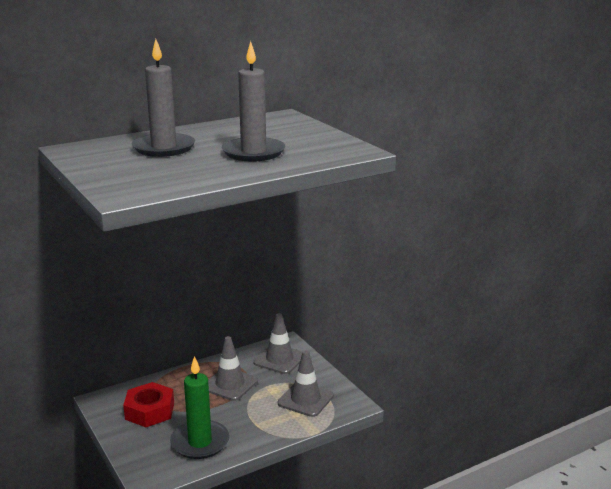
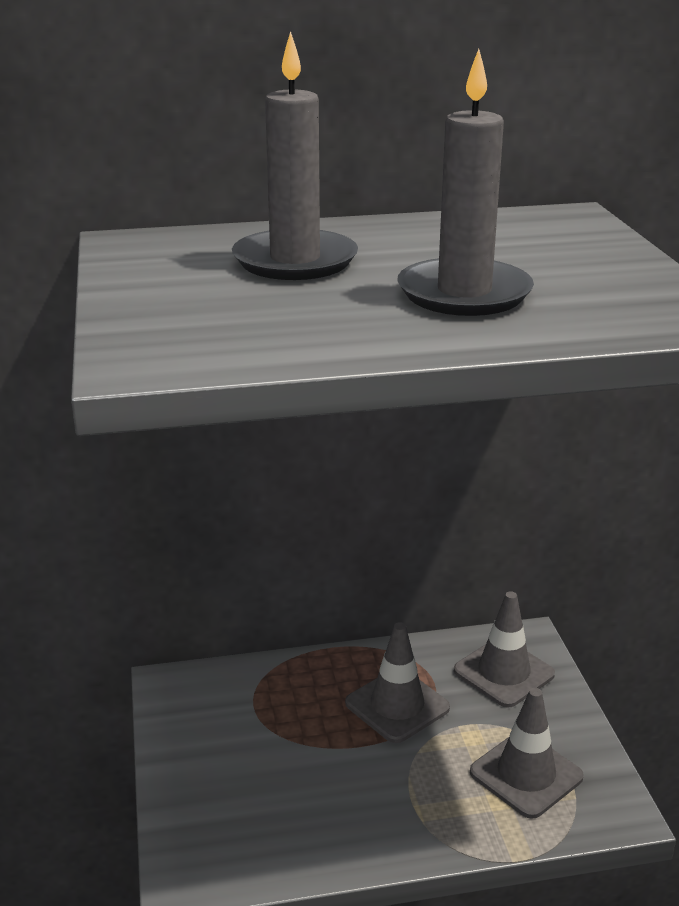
camera: 20 degrees right, 5 degrees up
red nut [123,382,174,427] -> none
green candle [170,356,229,459] -> none

